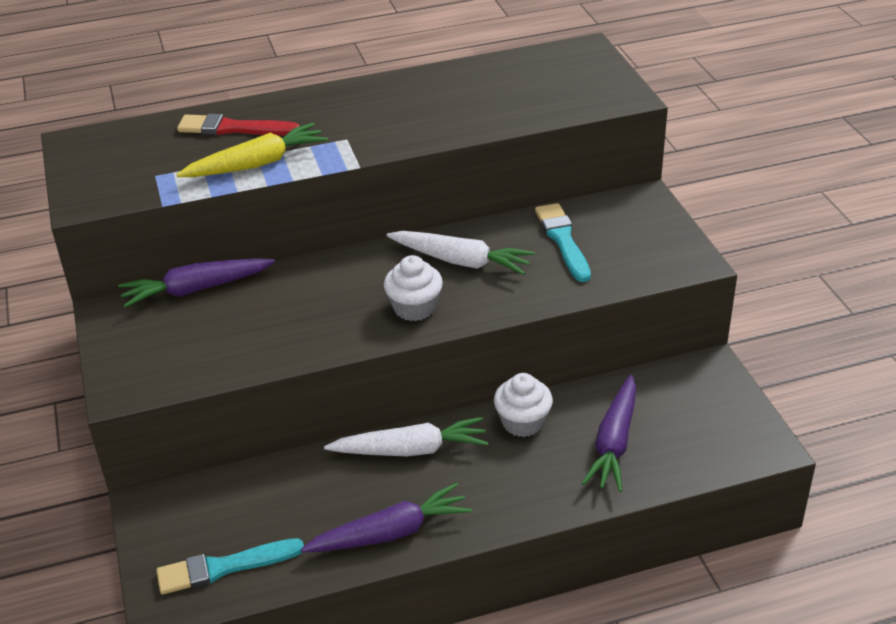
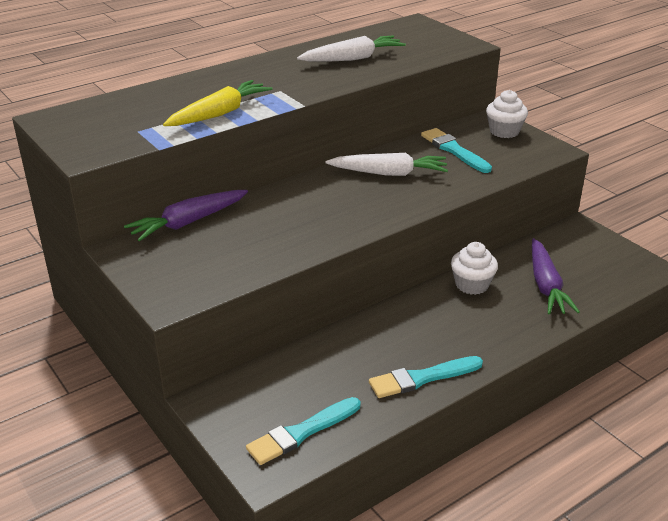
camera: 20 degrees left, 5 degrees down
red brush [177,114,300,136] -> none
purple carrot [301,483,472,552] -> turquoise brush [369,356,483,398]
white carrot [324,417,488,456] -> white carrot moved to [297,35,406,62]
white cupcake [384,255,443,321] -> white cupcake moved to [486,90,528,138]

